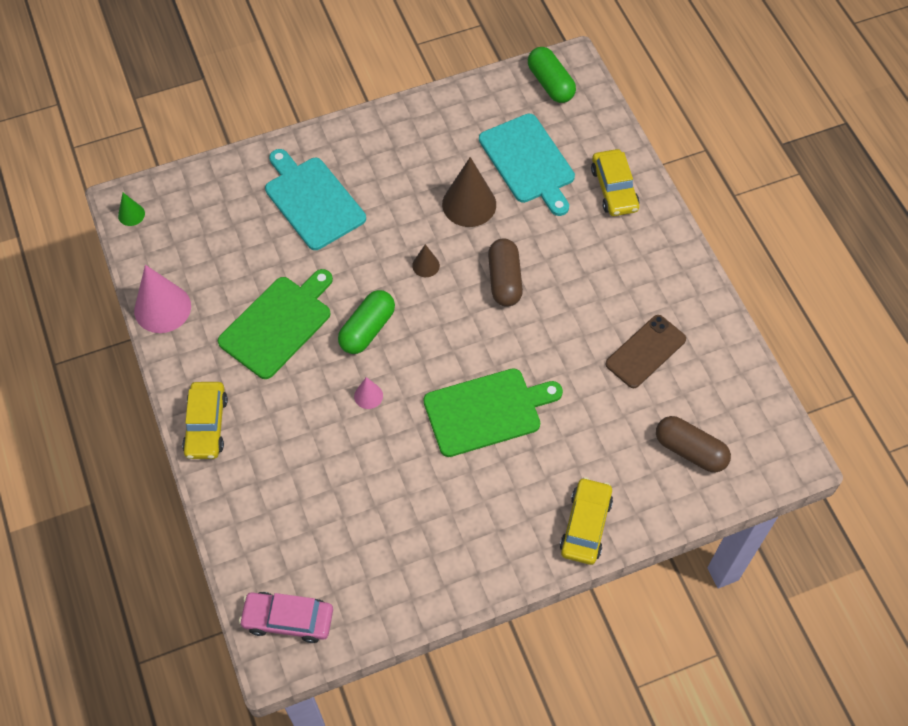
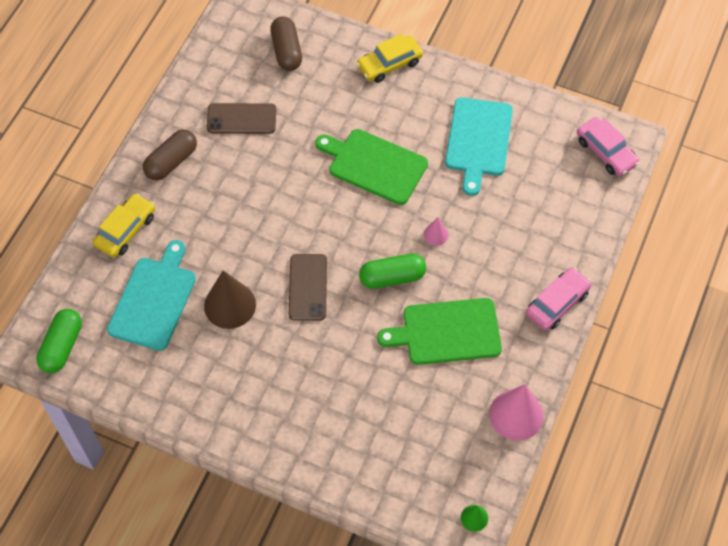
camera: 135 degrees left, 0 degrees up
yellow car [182,382,228,459] -> pink car [526,268,591,331]
turquoise cutting board [265,149,366,250] -> turquoise cutting board moved to [445,97,513,196]
brown cone [412,244,440,277] -> brown phone [289,254,327,321]
brown capsule [488,238,523,306] -> brown capsule moved to [143,130,197,180]

